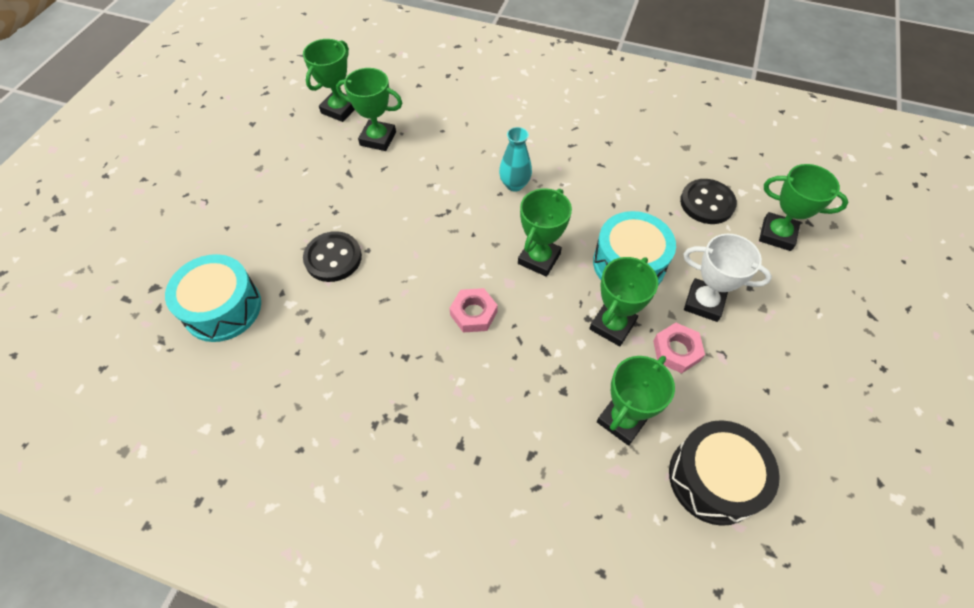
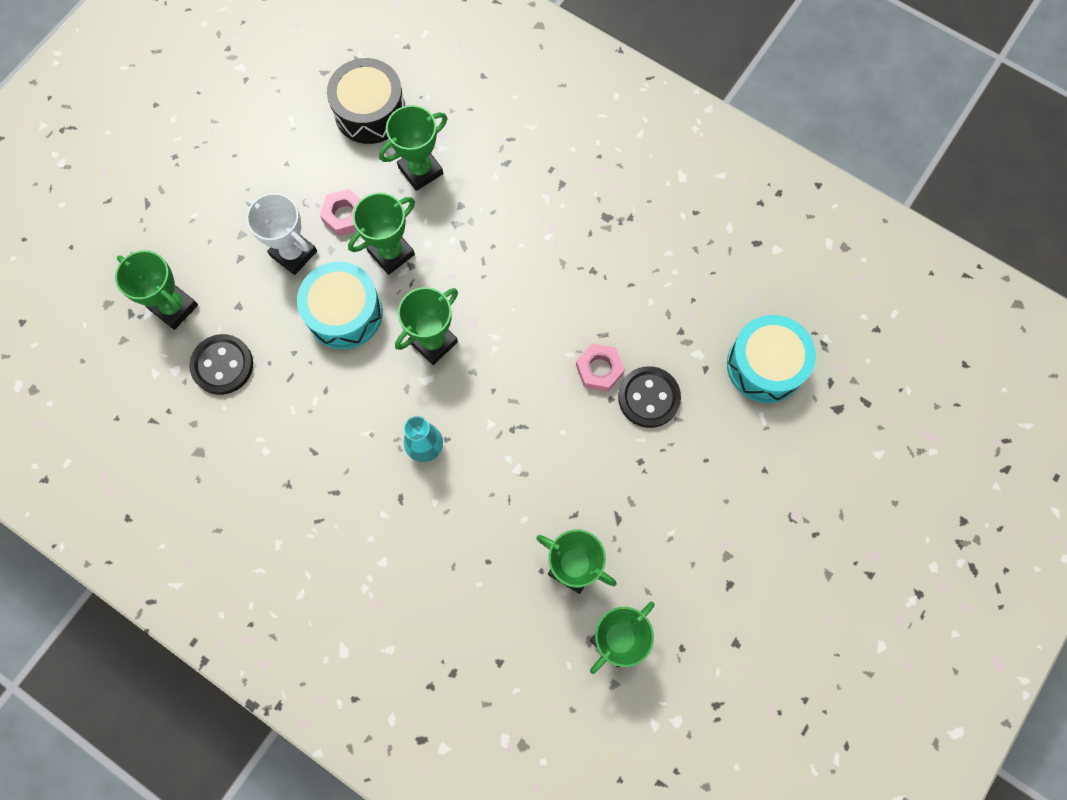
camera: 165 degrees left, 15 degrees up
pink nut [450,288,498,333] -> pink nut moved to [576,343,625,392]

